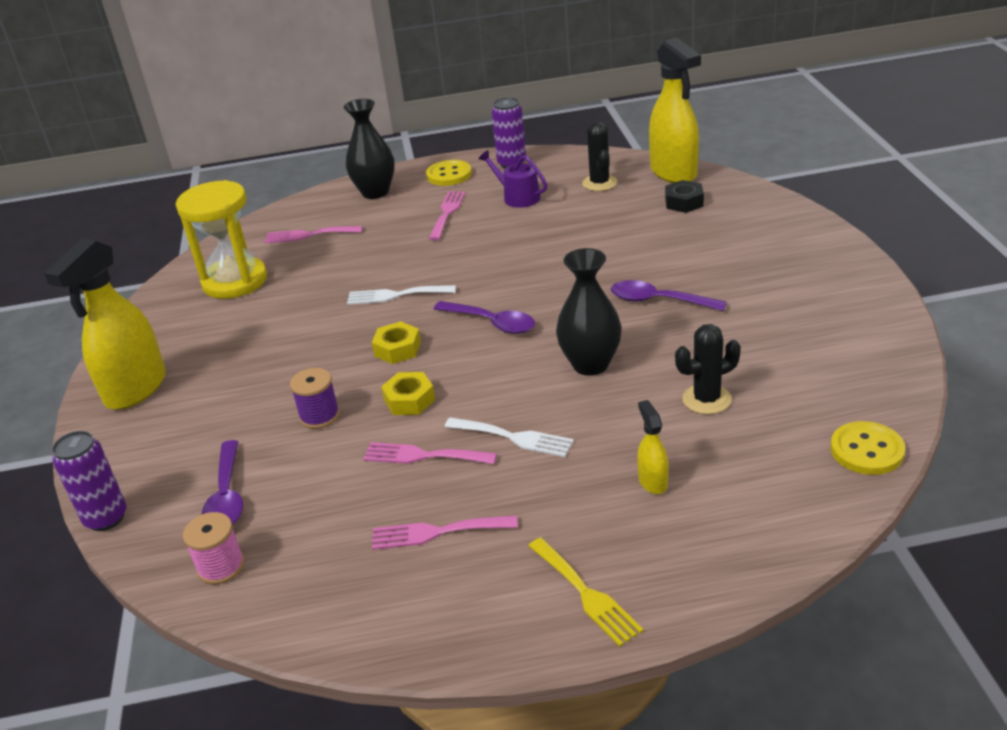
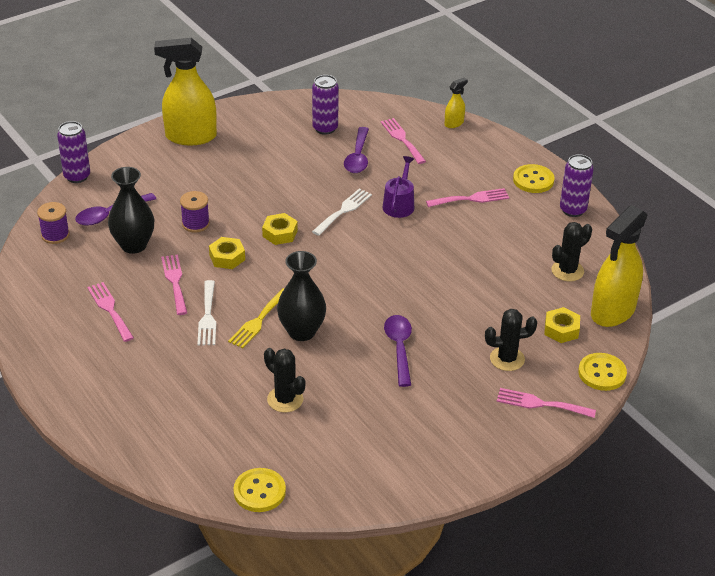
camera: 60 degrees right, 5 degrees up
yellow hourglass [176,180,267,299] -> purple can [312,75,339,135]
pink spool [183,512,245,584] -> purple spool [37,202,70,244]
black vase [343,99,395,199] -> black vase moved to [108,167,154,254]
white fork [347,285,456,305] -> white fork turned 60 degrees clockwise [312,188,372,236]
purple spoon [434,301,535,334] -> purple spoon moved to [344,127,369,173]
purple watering can [479,150,547,208] -> purple watering can moved to [383,156,414,218]
yellow fork [529,537,644,647] -> yellow fork moved to [228,288,285,348]
yellow spray bottle [637,400,669,494] -> yellow spray bottle moved to [445,77,468,128]
black nut [665,180,704,213] -> yellow nut [544,307,580,343]
none -> black cactus [485,309,537,371]
none -> pink fork [497,388,596,418]
none -> yellow button [578,353,627,391]

